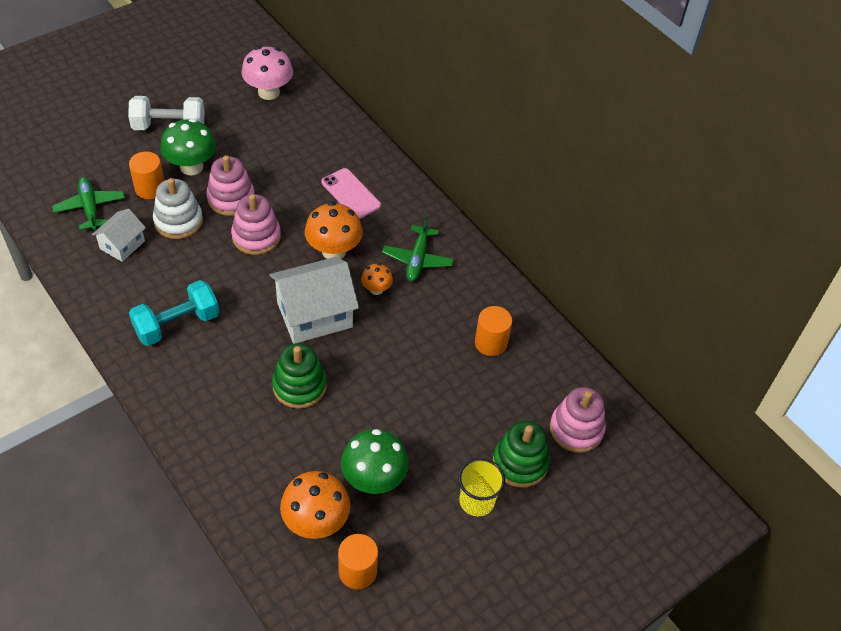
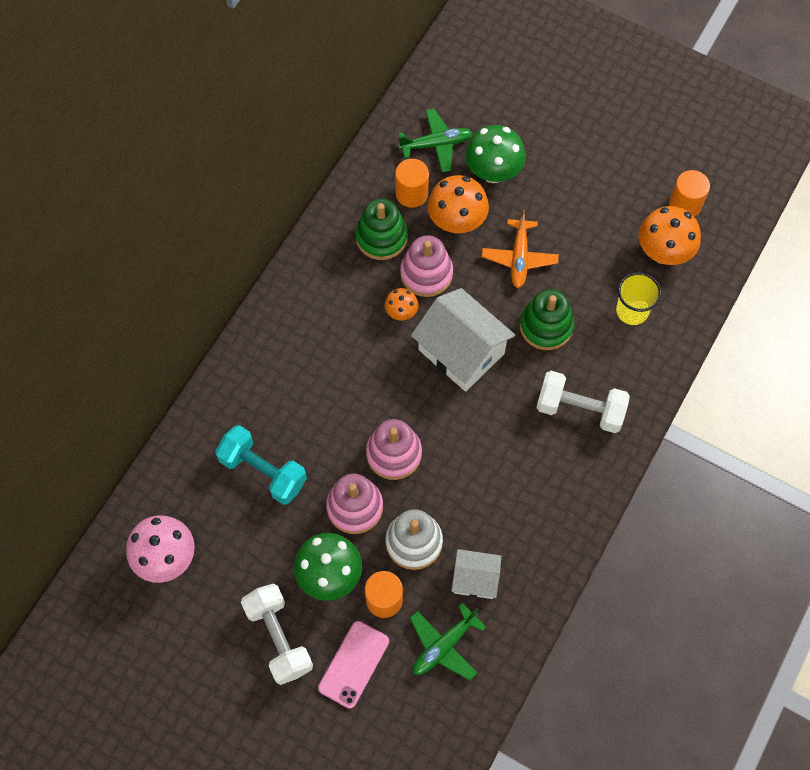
camera: 110 degrees left, 15 degrees up
turquoise dumbbell [129,280,219,346] -> turquoise dumbbell moved to [215,425,307,505]
orange mushroom [305,202,363,259] -> orange mushroom moved to [427,175,489,233]
pink phone [321,168,381,219] -> pink phone moved to [318,621,389,709]
green mushroom [341,429,409,494] -> green mushroom moved to [465,125,526,183]
green plane [382,216,454,281] -> green plane moved to [398,109,473,172]
yellow cup [458,458,505,516] -> yellow cup moved to [616,272,661,325]
green stacking toy [493,421,550,488] -> green stacking toy moved to [355,198,408,260]
pink stacking toy [550,387,606,453] -> pink stacking toy moved to [400,235,453,297]
none -> orange plane [482,210,559,288]
none -> white dumbbell [536,371,630,433]

